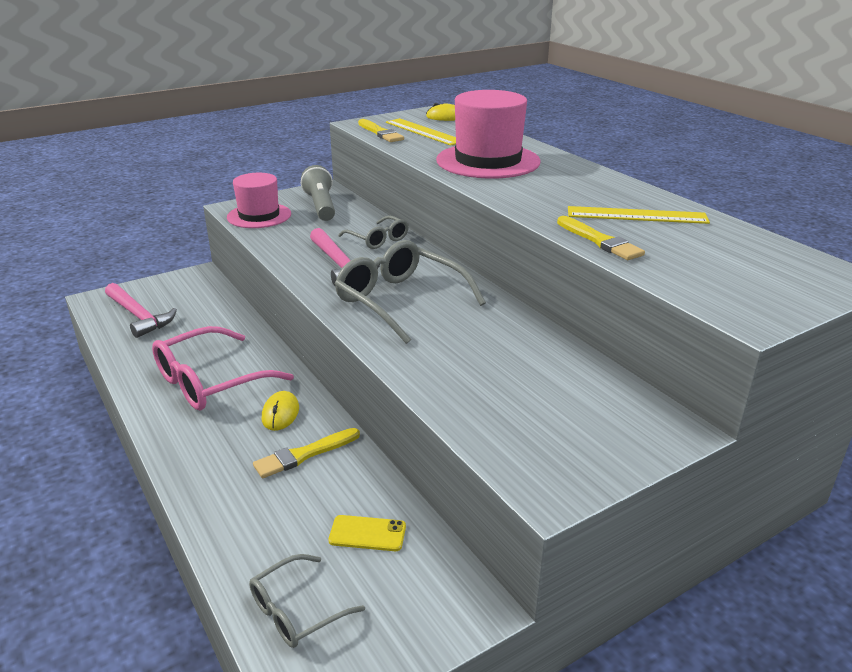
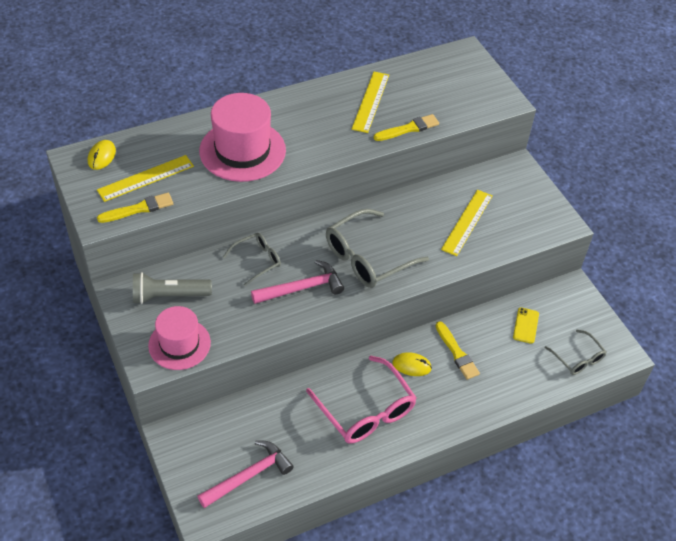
camera: 85 degrees left, 20 degrees up
none -> yellow ruler [441,190,492,256]

